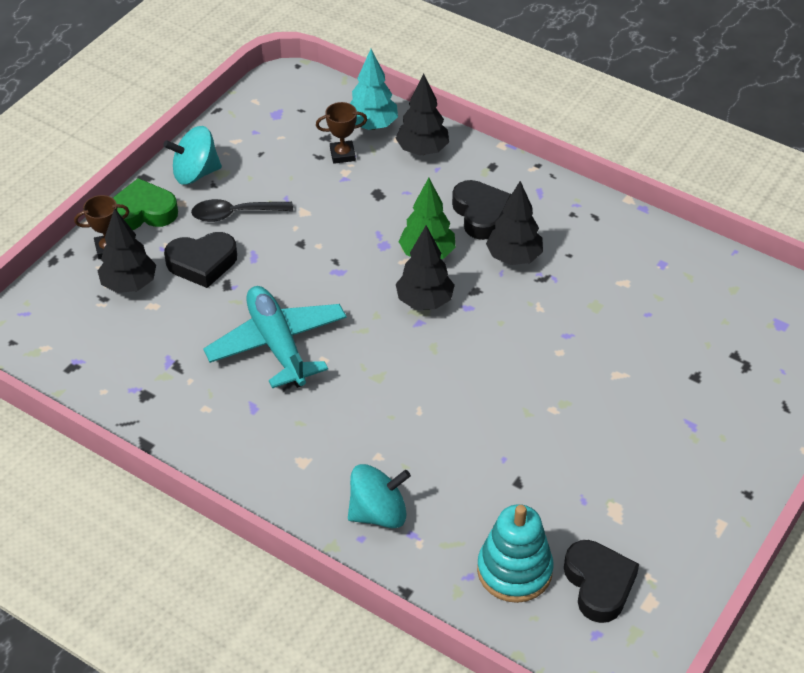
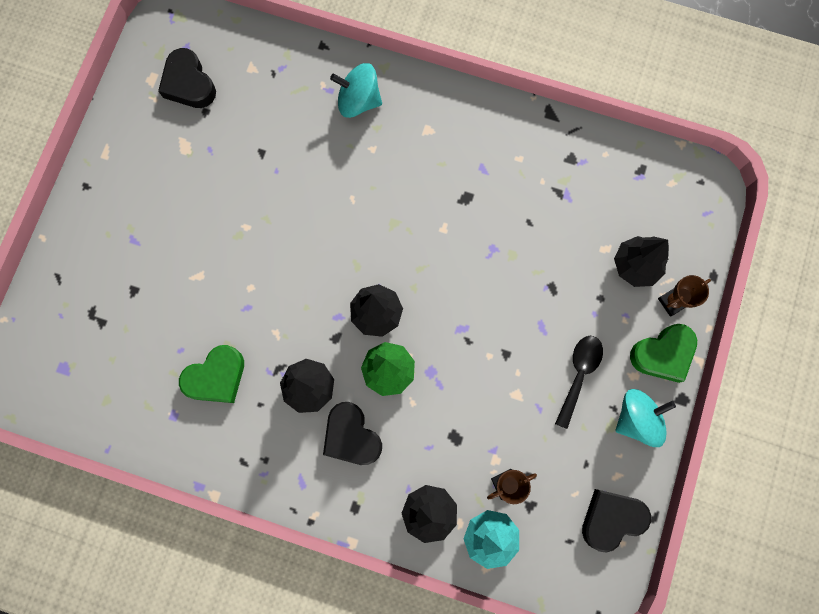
camera: 165 degrees right, 30 degrees up
black heart [164,232,237,288] -> black heart moved to [582,489,651,553]
black spoon [191,199,293,222] -> black spoon turned 45 degrees counterclockwise [555,336,603,429]
turquoise plane [203,286,347,388] -> none
turquoise spinning top [348,464,411,528] -> turquoise spinning top turned 45 degrees clockwise [330,63,382,118]
turquoise stacking toy [477,504,553,603] -> none
none -> green heart [179,345,244,403]

